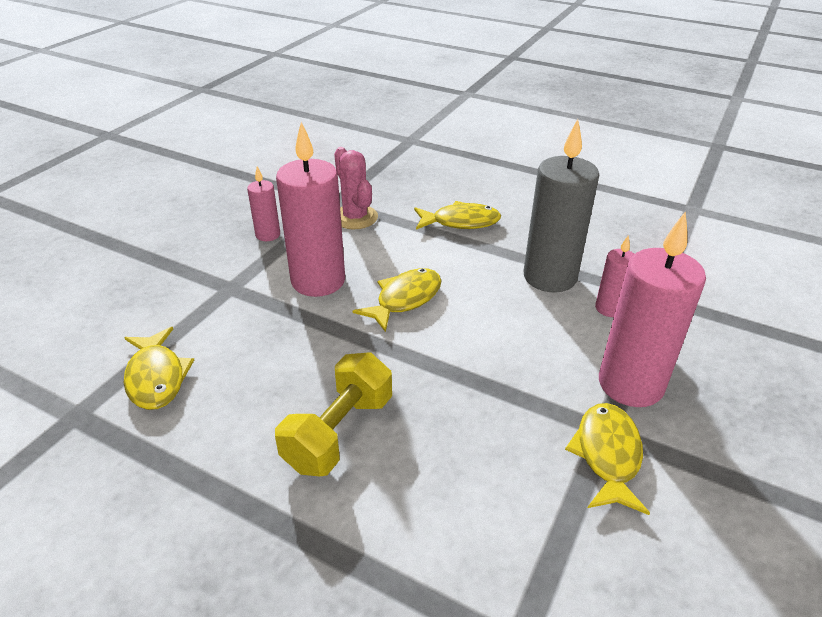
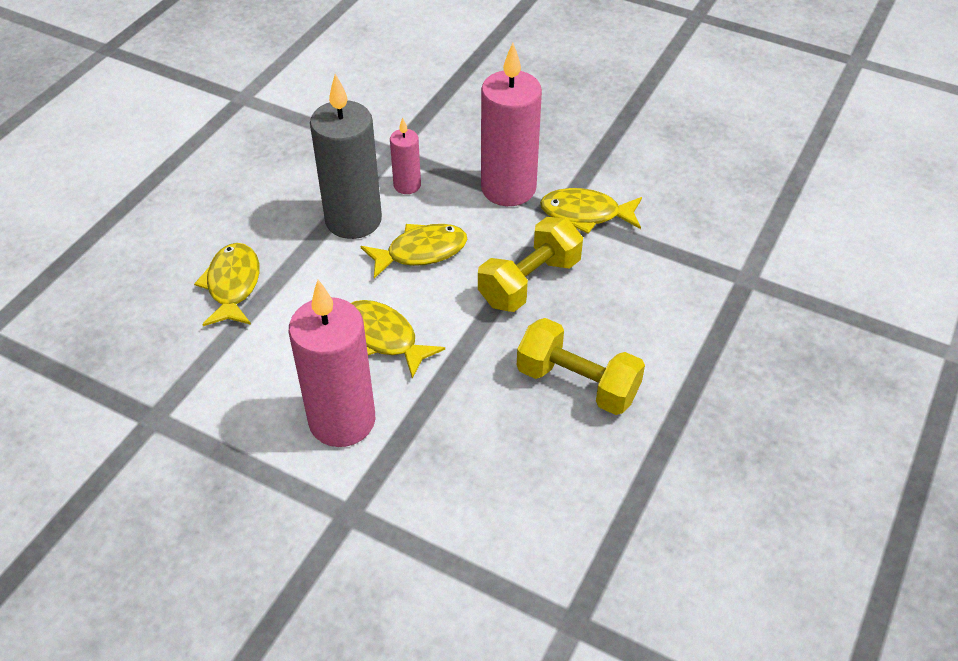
camera: 90 degrees left, 10 degrees up
yellow fish [124,327,194,410] -> yellow fish moved to [360,224,467,279]
pink candle [247,166,280,241] -> none
pink cactus [334,147,378,229] -> none
none -> yellow dumbbell [478,217,583,312]

